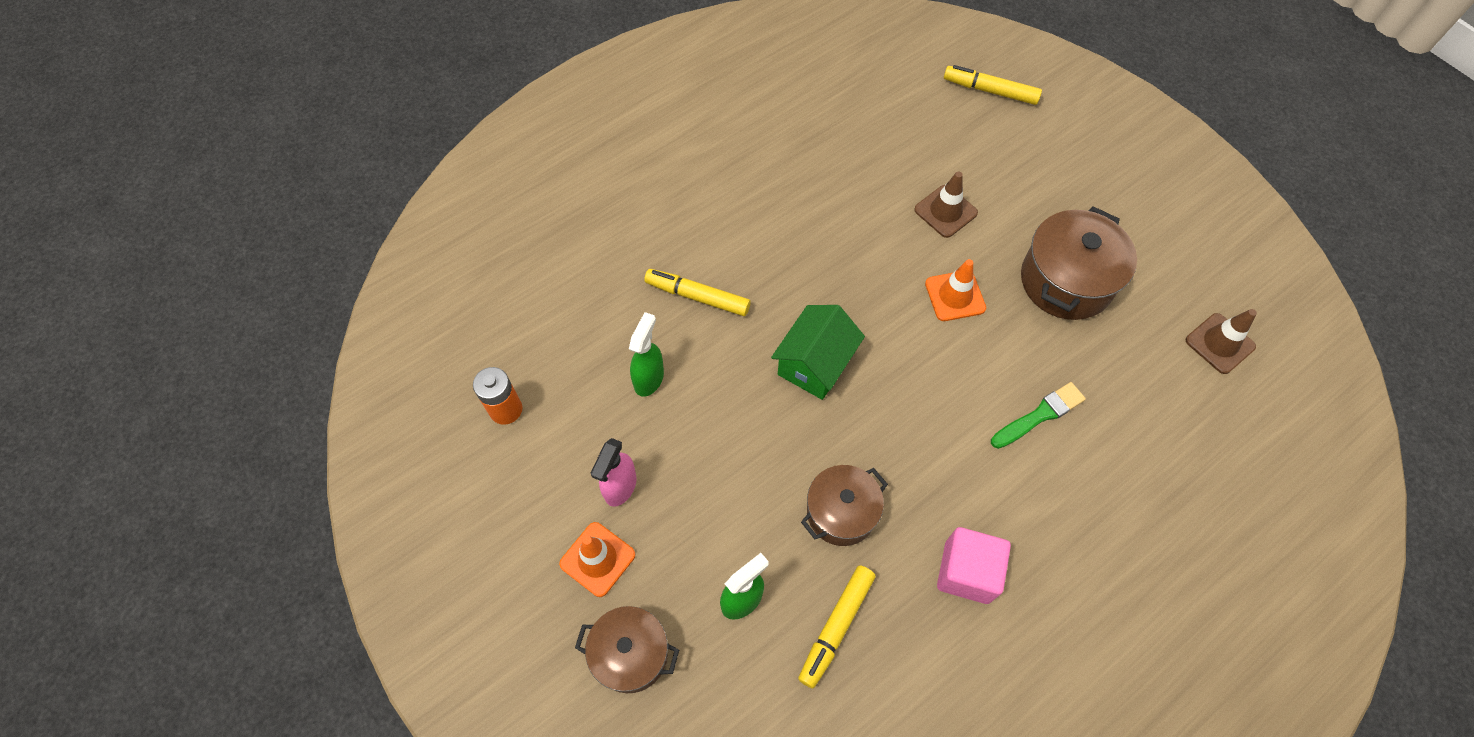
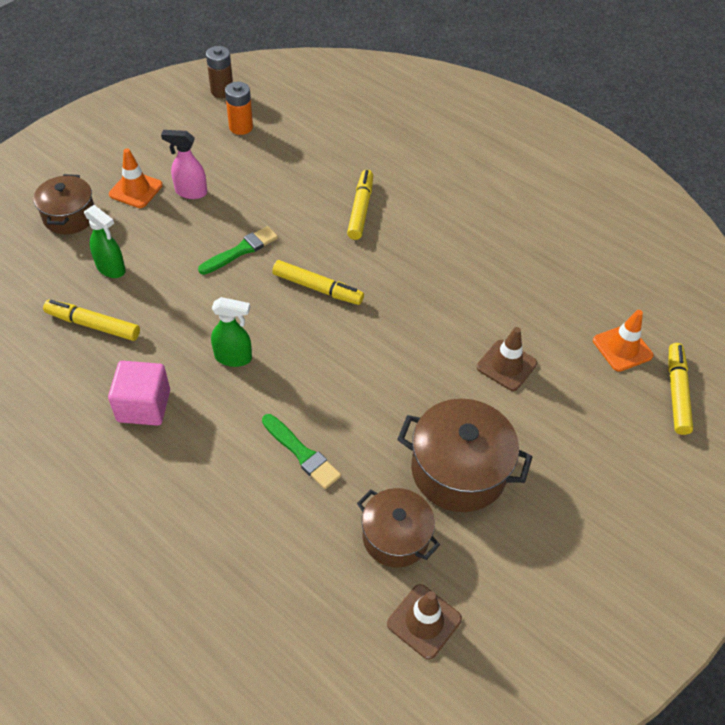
camera: 75 degrees right, 10 degrees down
green spray bottle [629,312,664,397] -> green spray bottle moved to [211,297,252,367]
green house [771,305,865,400] -> yellow marker [272,260,364,305]
brown pot [801,465,888,546] -> brown pot moved to [357,488,440,568]
orange traffic cone [925,259,986,321] -> orange traffic cone moved to [593,310,653,372]
none -> green brush [198,226,278,275]
none -> brown battery [206,46,233,98]

